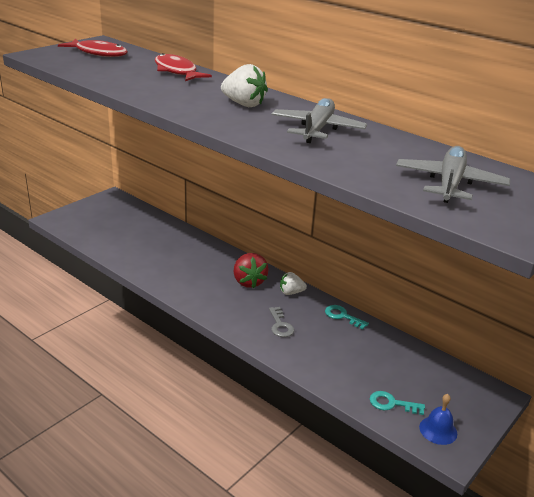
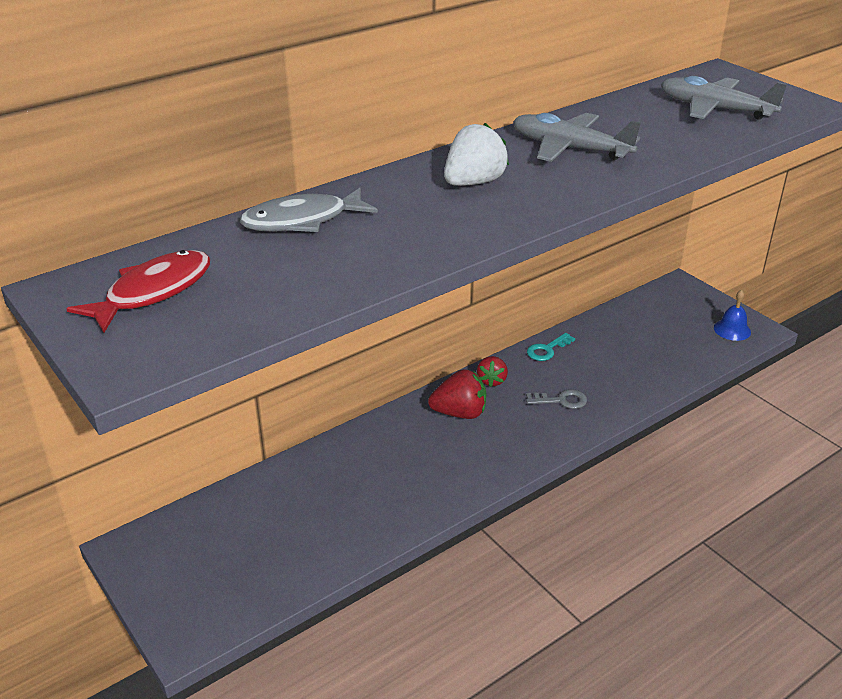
camera: 75 degrees left, 5 degrees up
red fish [155,53,212,81] -> grey fish [240,188,378,232]
white strawberry [280,272,307,295] -> red strawberry [477,356,508,387]
turquoise key [370,391,425,415] -> none

